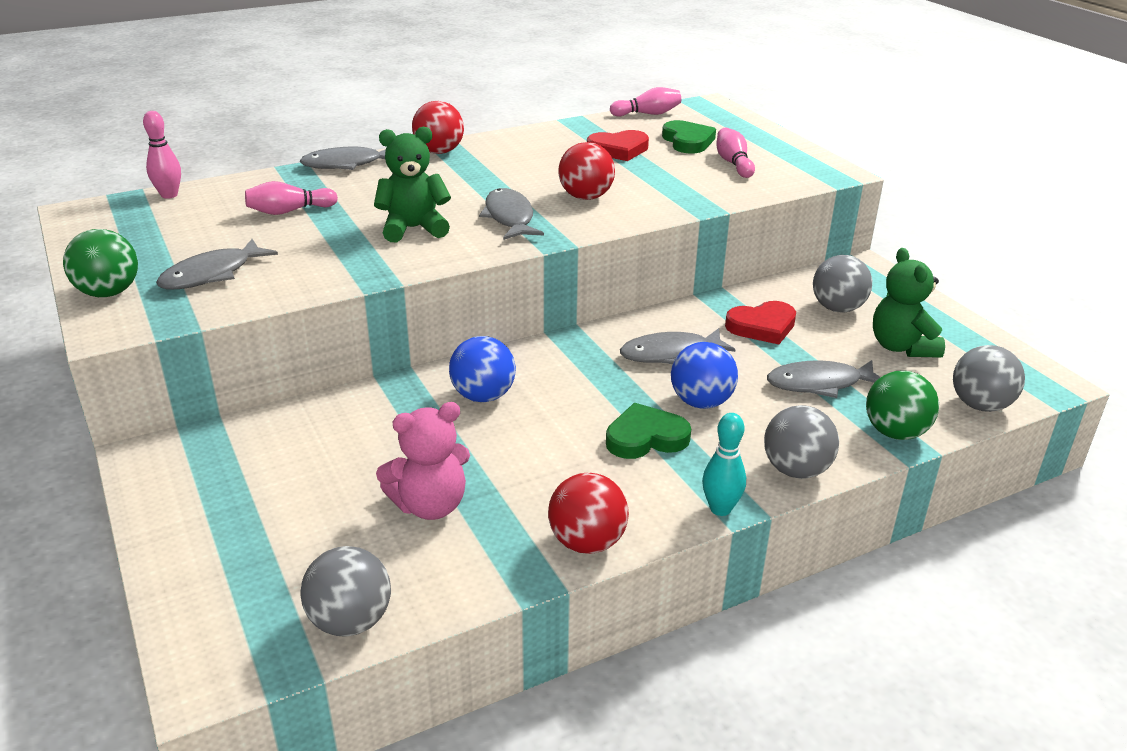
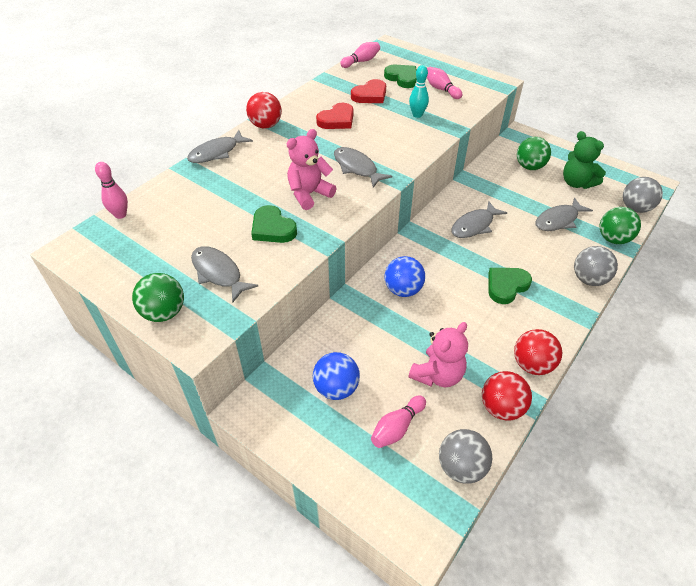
camera: 25 degrees left, 15 degrees up
grey fish [156,239,278,289] -> grey fish turned 120 degrees clockwise [191,246,258,302]
pink bowling pin [245,181,338,215] -> pink bowling pin moved to [371,395,426,448]
green teddy bear [374,127,451,242] -> pink teddy bear [287,129,336,210]
red ball [558,142,615,200] -> red ball moved to [482,371,532,420]
blue ball [671,342,738,409] -> blue ball moved to [313,352,360,400]
turquoise bowling pin [702,413,746,516] -> turquoise bowling pin moved to [409,65,429,118]
red heart [725,301,796,344] -> red heart moved to [316,103,353,129]
grey ball [813,255,872,313] -> green ball [517,137,551,170]
none -> green heart [251,205,297,243]

